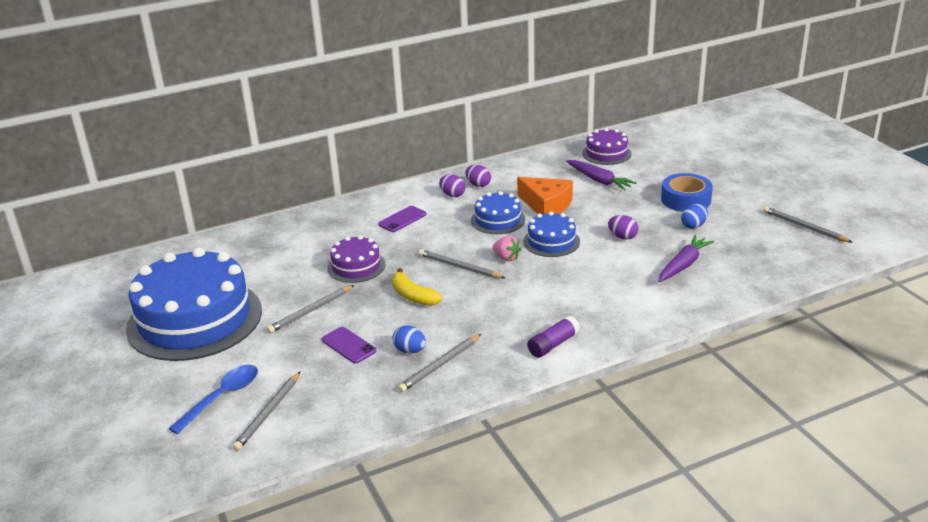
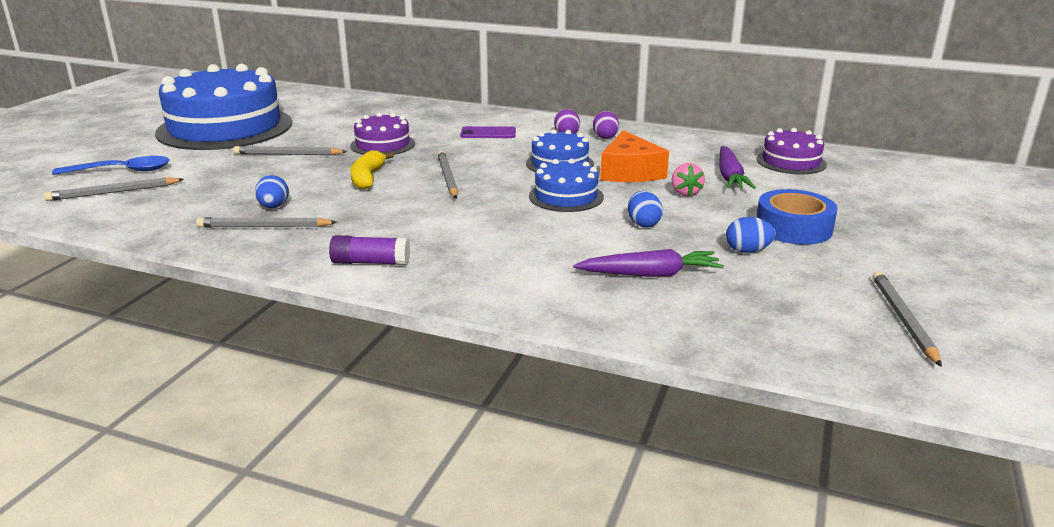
camera: 45 degrees right, 5 degrees down
purple phone [322,327,376,364] -> none
pink strawberry [493,236,521,261] -> pink strawberry moved to [672,163,705,196]
purple egg [608,215,638,240] -> blue egg [628,191,663,227]

